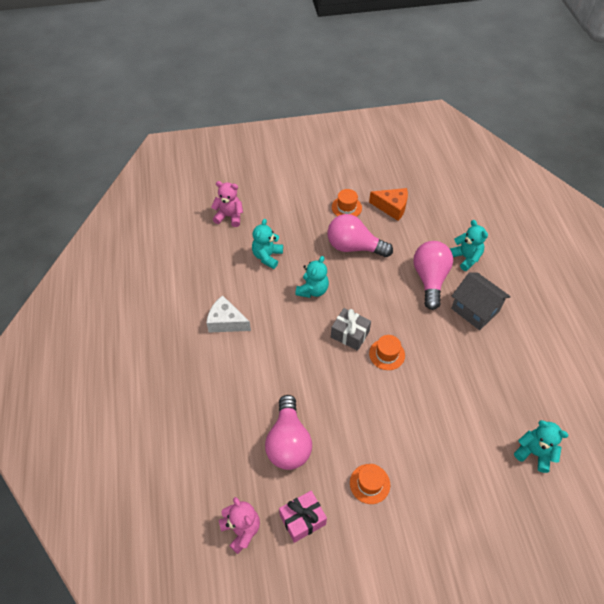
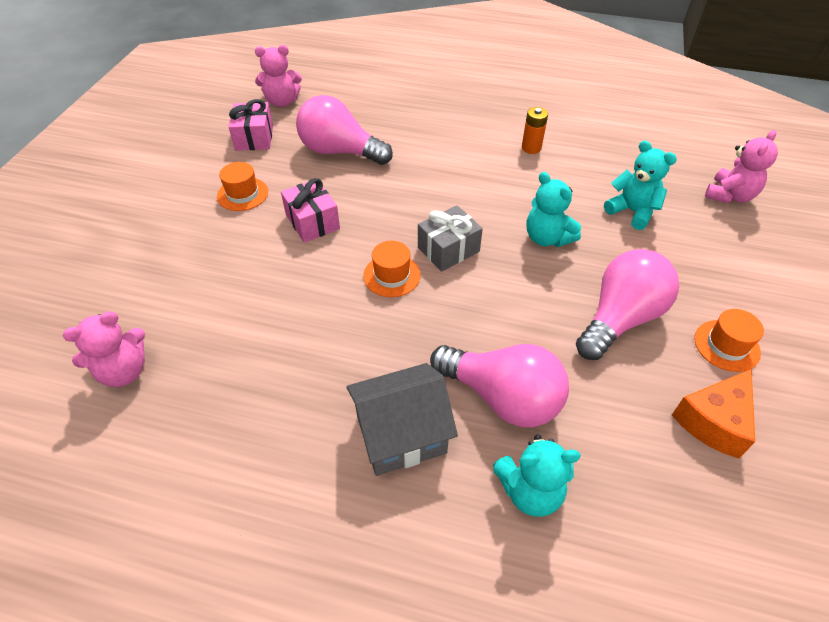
camera: 115 degrees right, 5 degrees down
white cheese [207,295,251,333] -> orange battery [522,107,548,154]
turquoise teddy bear [514,420,568,473] -> pink teddy bear [63,311,145,387]
none -> pink gift [281,178,340,243]

